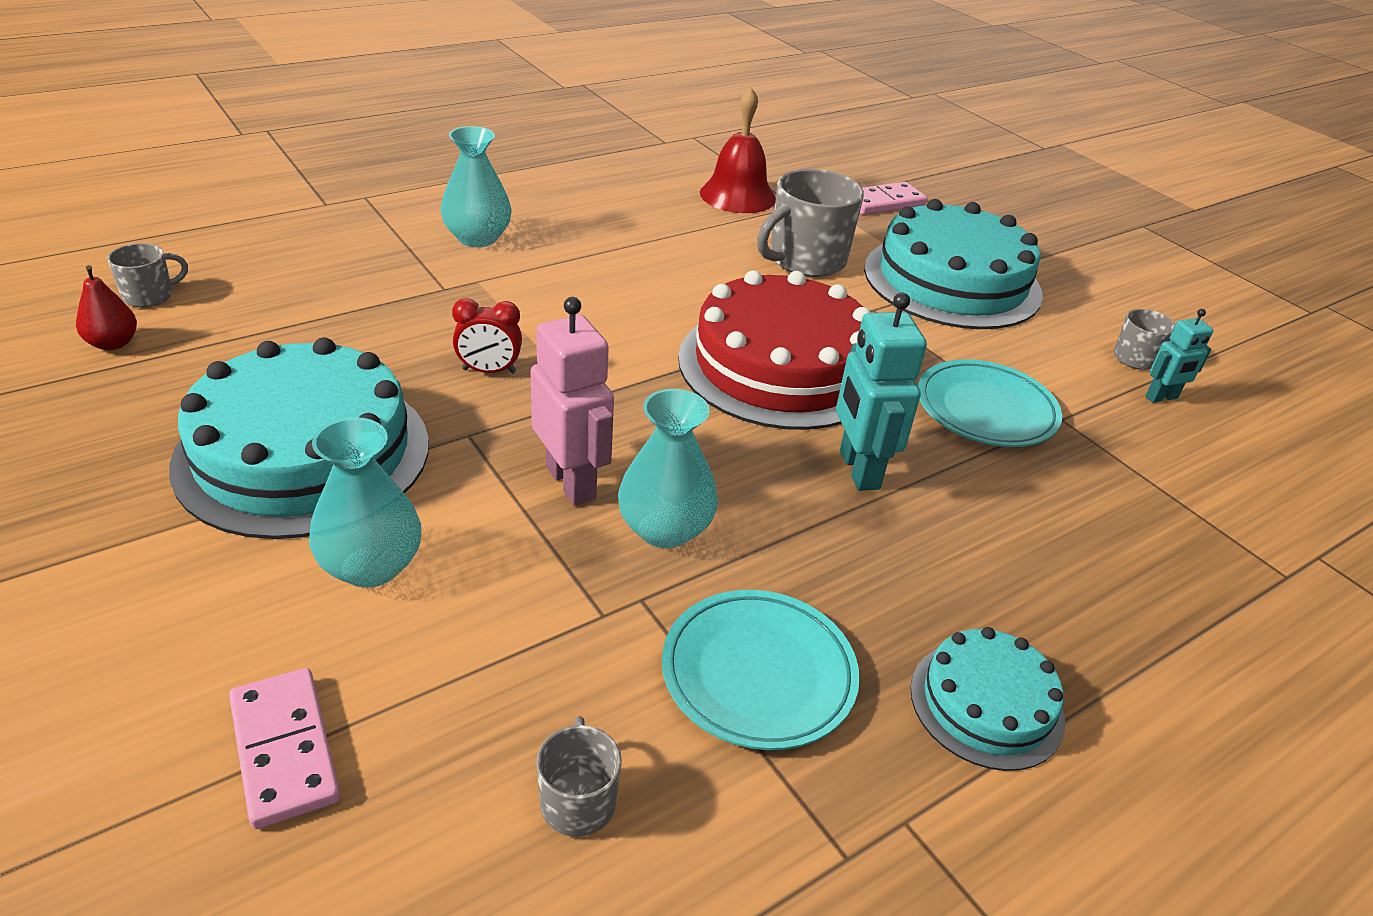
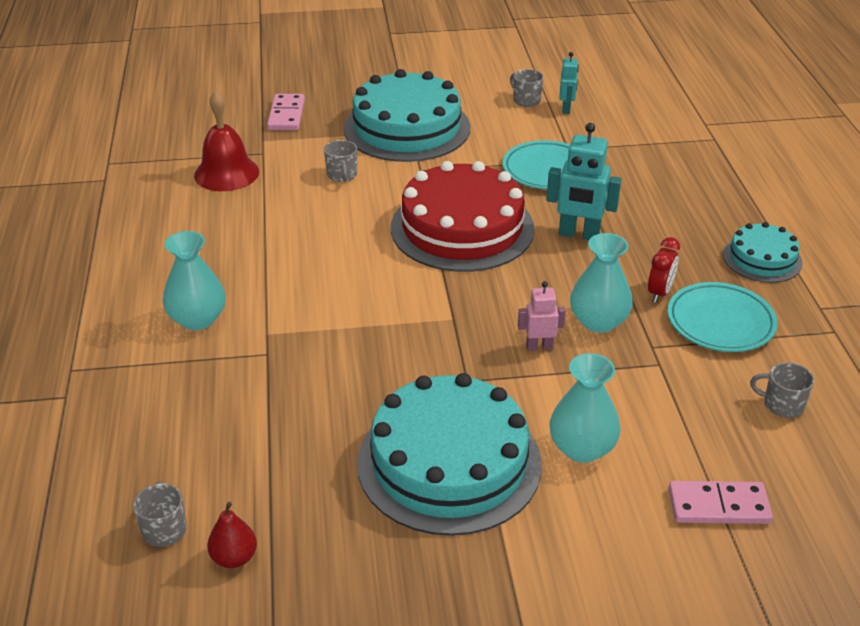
camera: 60 degrees left, 0 degrees up
red clock [452,298,522,374] -> red clock moved to [648,237,680,302]
pink robot [530,297,614,506] -> pink robot [518,281,566,351], size x0.58
grey mug [757,169,864,277] -> grey mug [324,140,357,182], size x0.51

